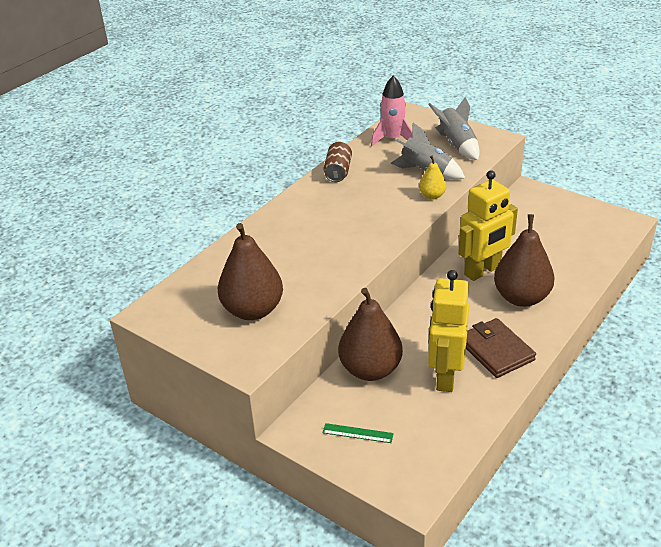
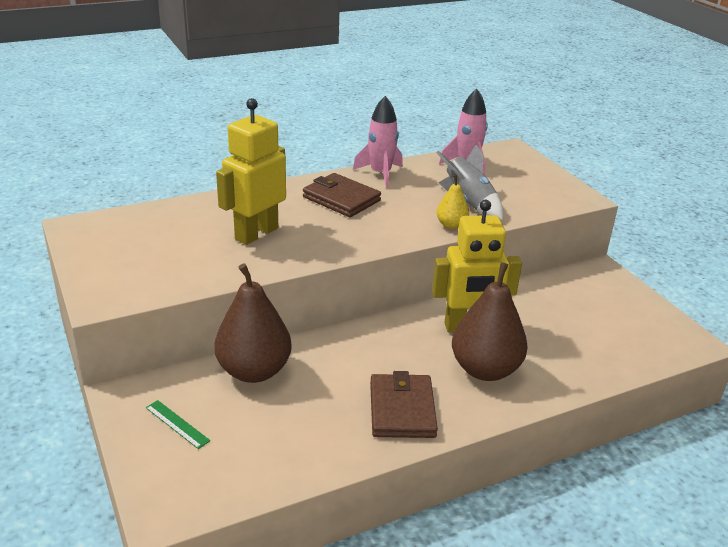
camera: 25 degrees right, 5 degrees down
brown pear [218,223,283,320] -> none
brown can [324,142,352,182] -> pink rocket [353,96,403,188]
grey rocket [428,97,480,160] -> none
yellow robot [428,270,469,392] -> yellow robot moved to [216,98,286,245]
none -> brown wallet [303,173,381,217]

